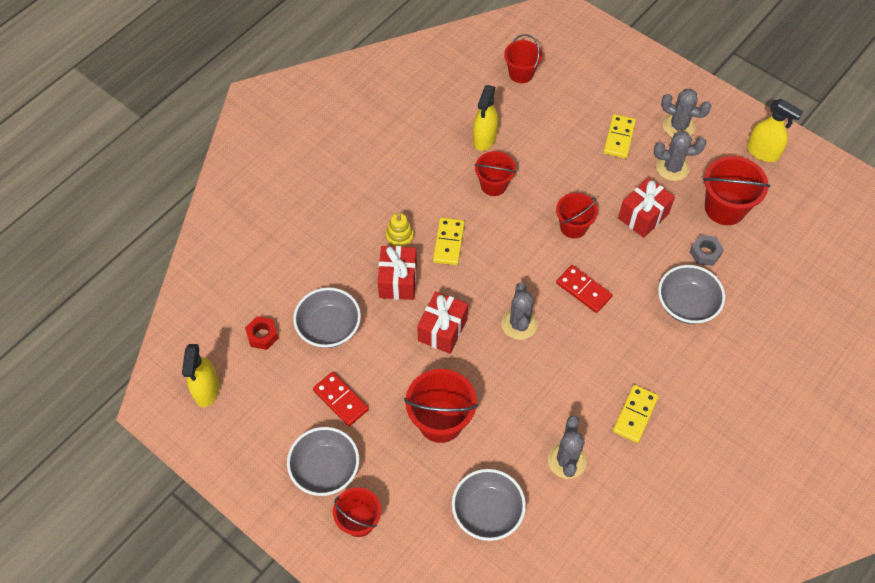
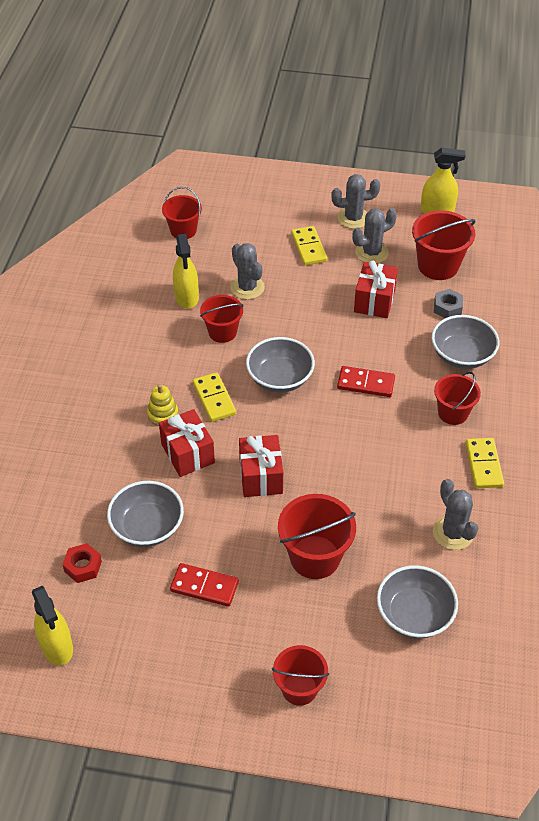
camera: 30 degrees left, 10 degrees down
grey bowl [287,427,359,496] -> grey bowl moved to [246,337,315,393]
grey cactus [502,283,538,340] -> grey cactus moved to [230,243,265,300]
red bucket [556,193,598,238] -> red bucket moved to [434,372,481,425]

